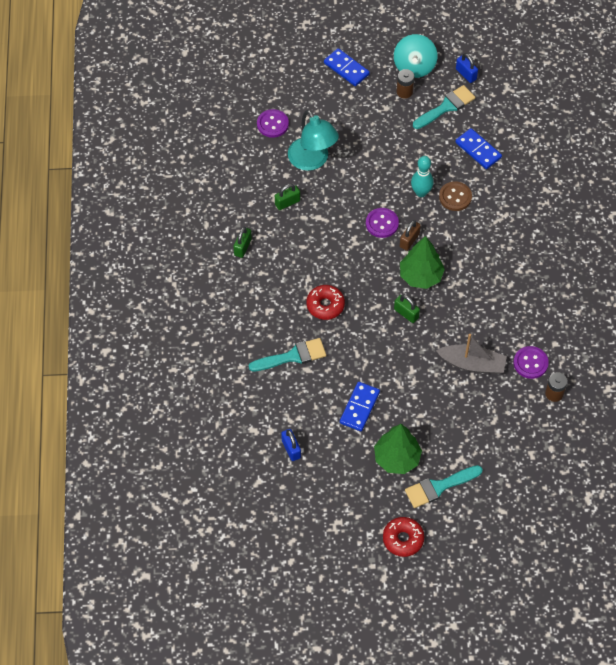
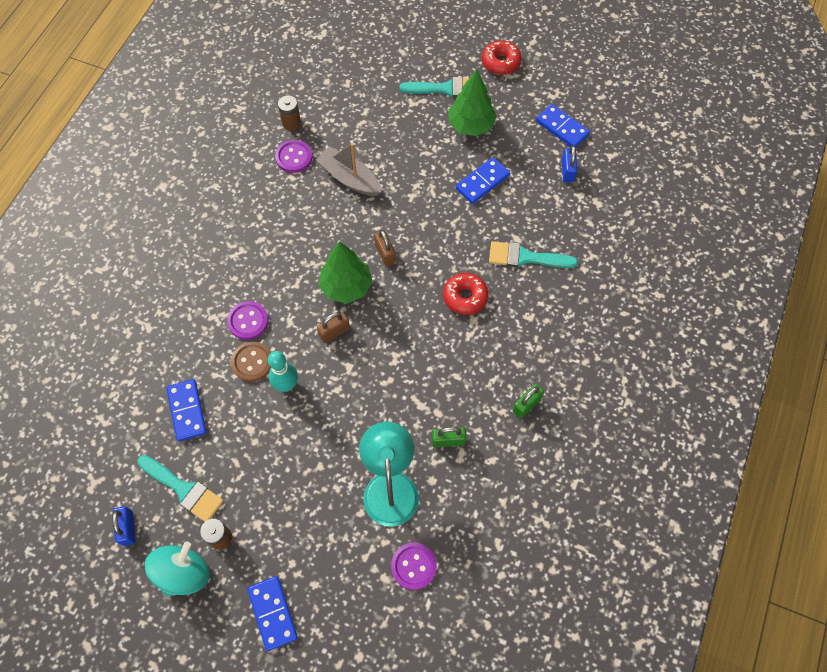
camera: 155 degrees left, 5 degrees up
purple button [366,208,399,238] -> purple button moved to [227,301,268,340]
green padlock [394,295,420,323] -> brown padlock [374,230,396,266]
turquoise brush [413,85,475,129] -> turquoise brush turned 135 degrees counterclockwise [137,455,223,522]
none -> blue domino [536,104,590,148]

